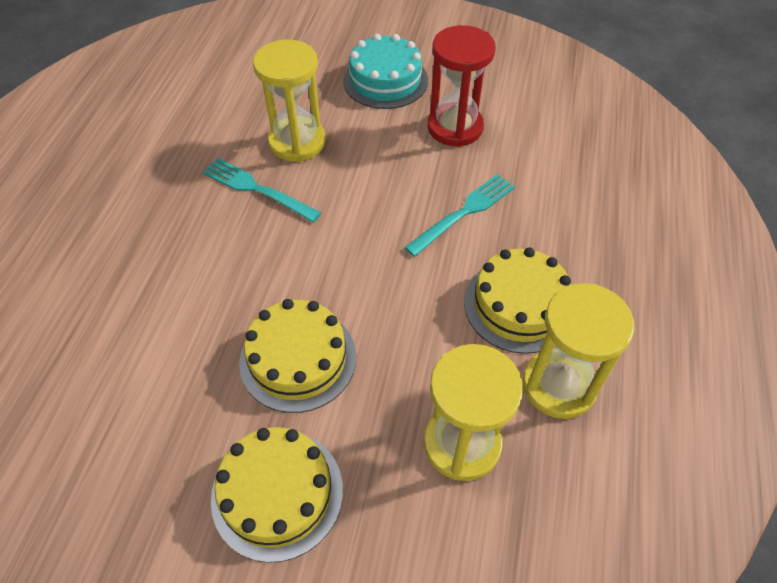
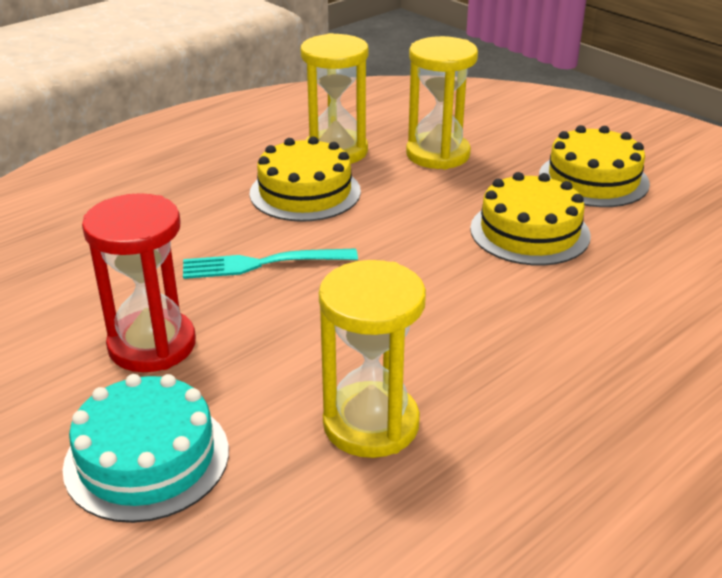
camera: 145 degrees left, 20 degrees down
turquoise fork [202,158,321,223] -> none

